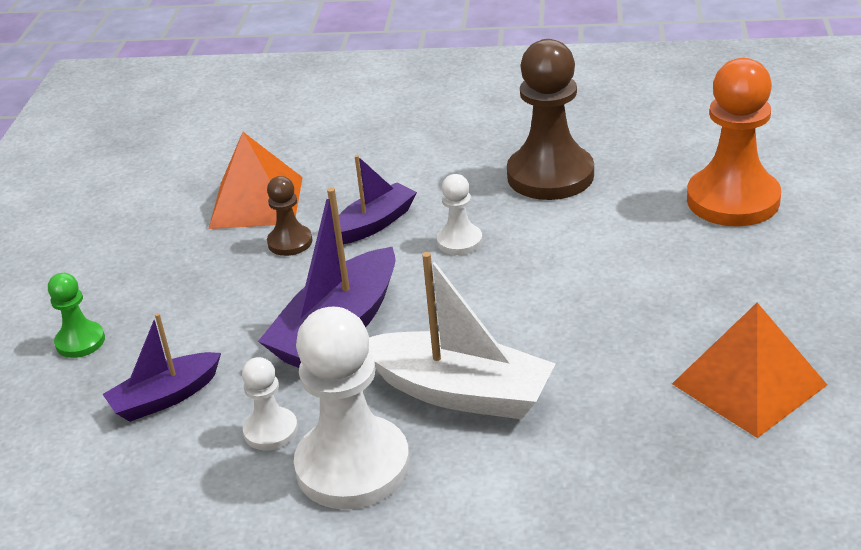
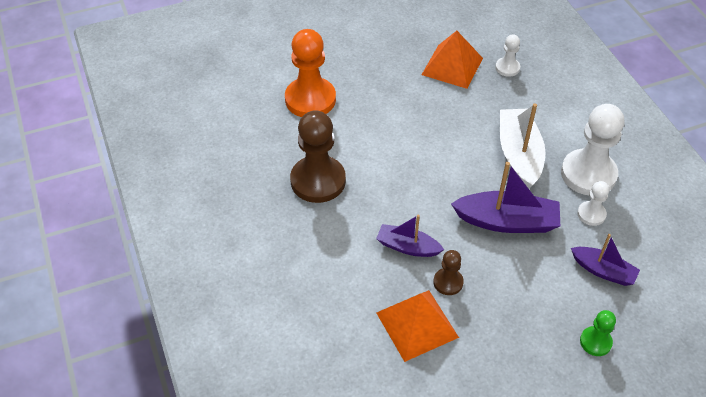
camera: 120 degrees left, 15 degrees up
white pawn [437,174,483,255] -> white pawn moved to [495,35,520,77]

